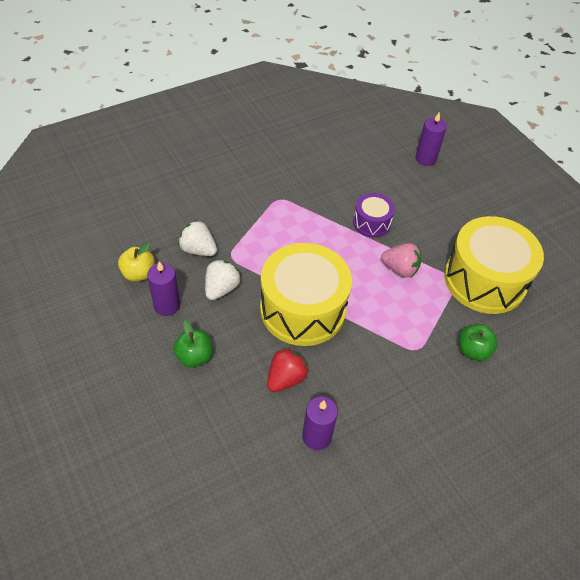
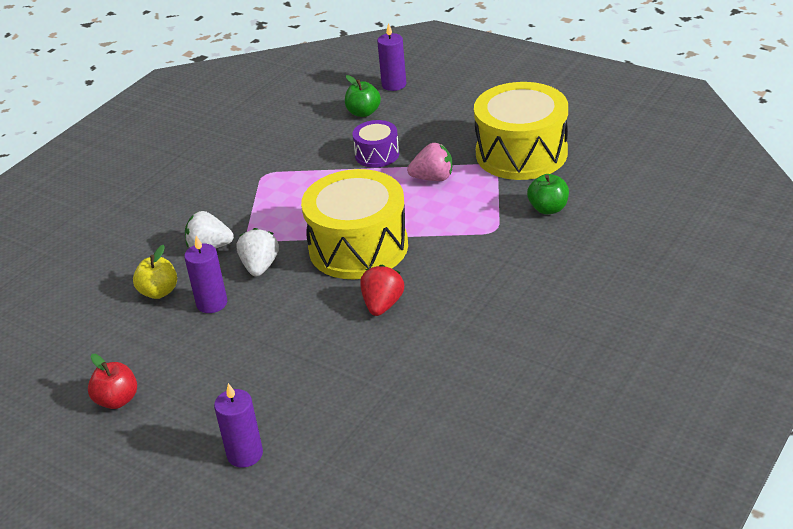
camera: 20 degrees left, 15 degrees down
green apple [173,320,212,367] -> green apple moved to [345,75,381,117]
purple candle [302,396,338,450] -> purple candle moved to [214,383,263,468]
none -> red apple [88,354,137,409]

